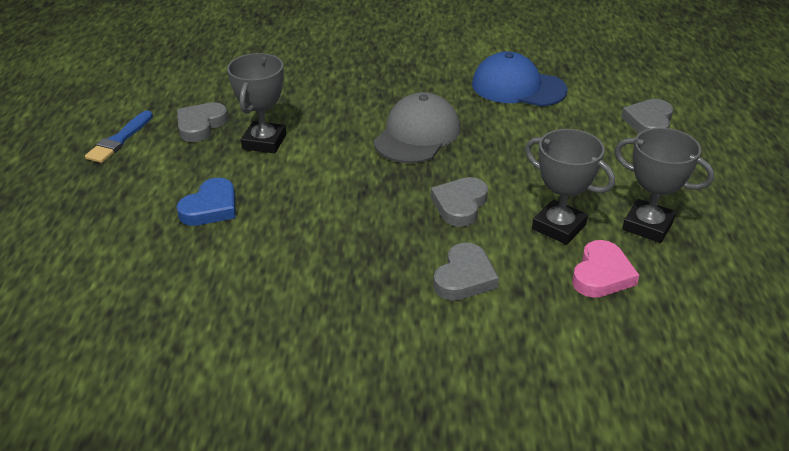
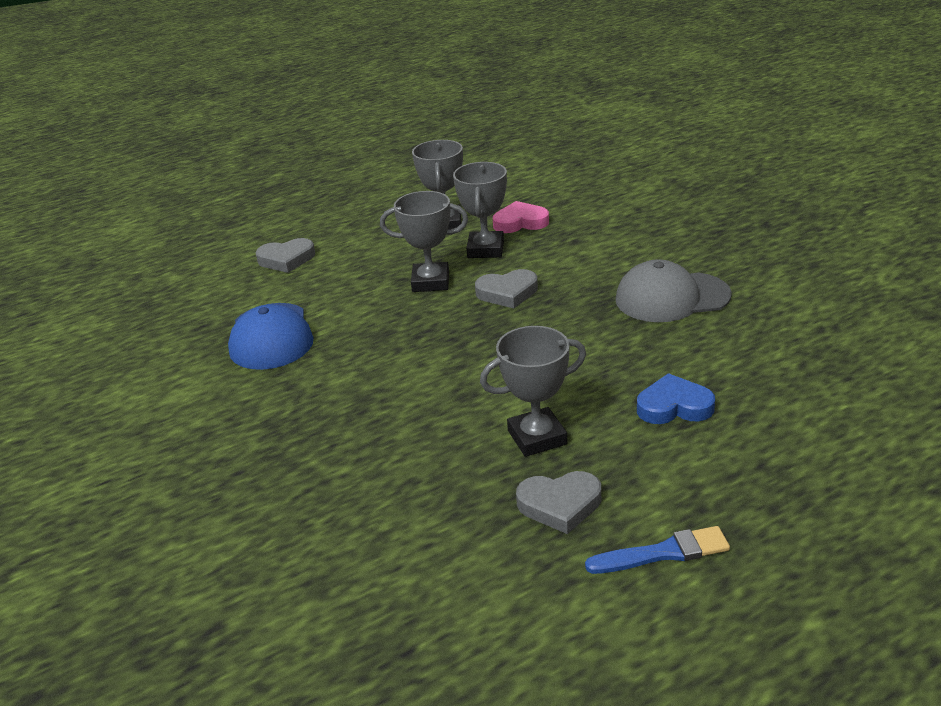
camera: 120 degrees left, 5 degrees down
grey cap [373,92,460,163] -> grey cap moved to [615,259,732,322]
grey heart [433,243,499,301] -> none
none -> grey trophy [380,191,468,292]

